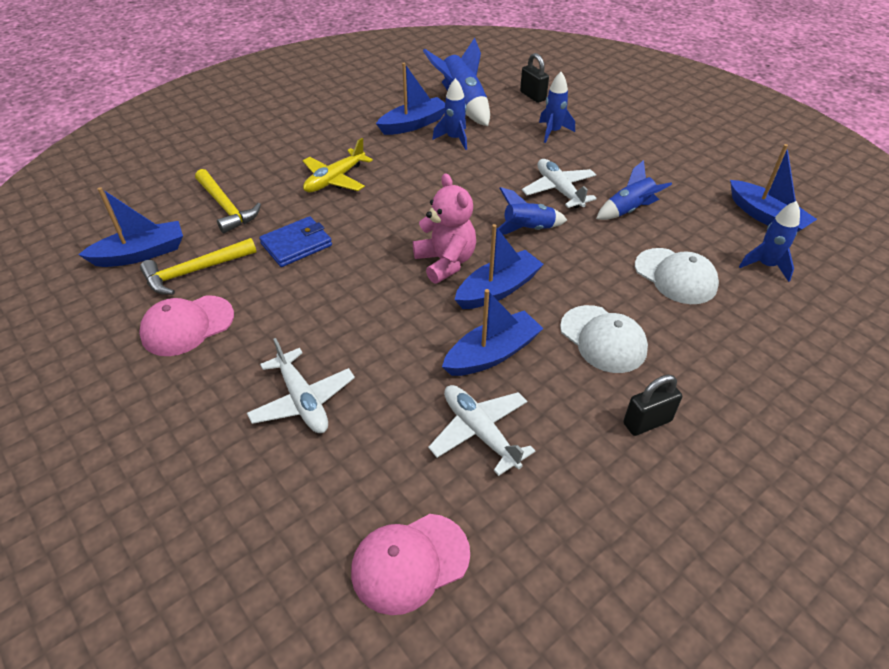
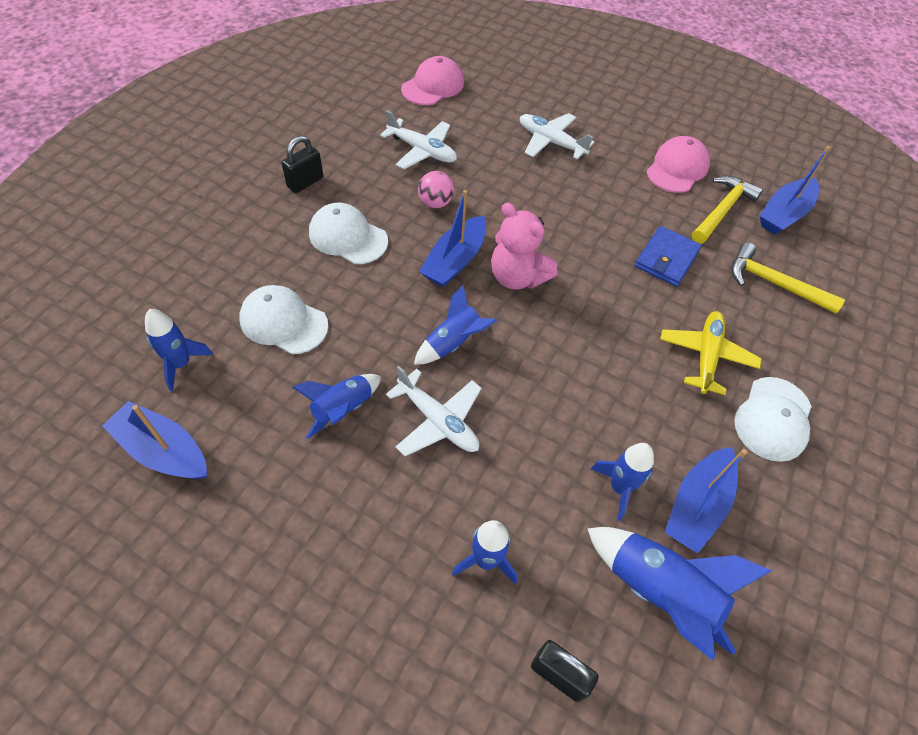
camera: 155 degrees right, 10 degrees up
blue boat [442,289,544,376] -> pink ball [418,171,454,208]
none -> white cap [734,377,812,462]

